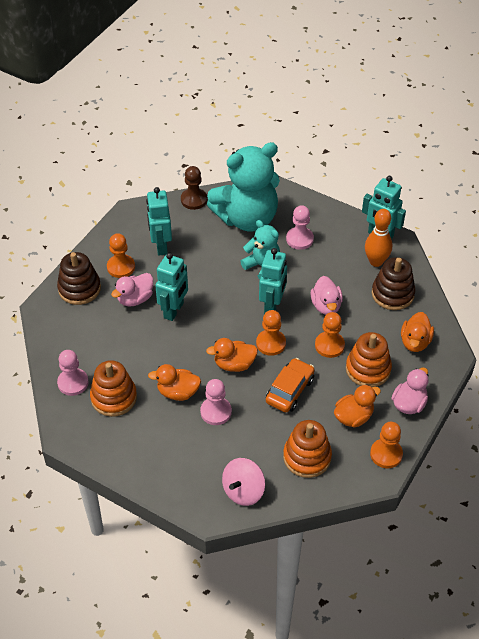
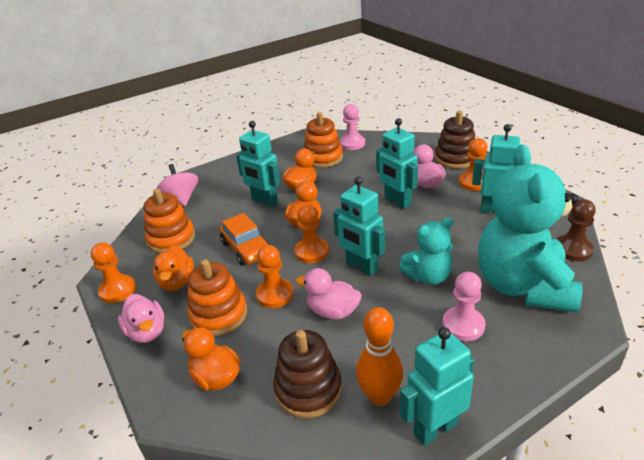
camera: 120 degrees right, 15 degrees down
pink pawn [200,379,232,425] -> turquoise robot [236,121,280,207]

